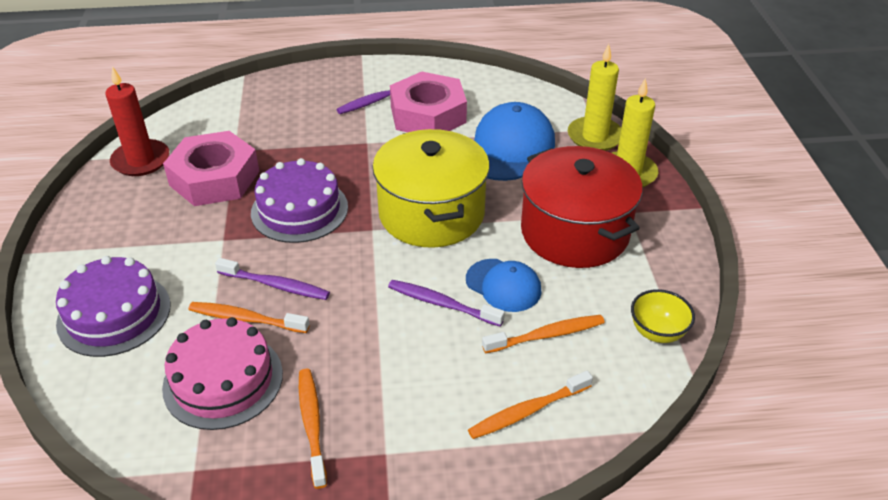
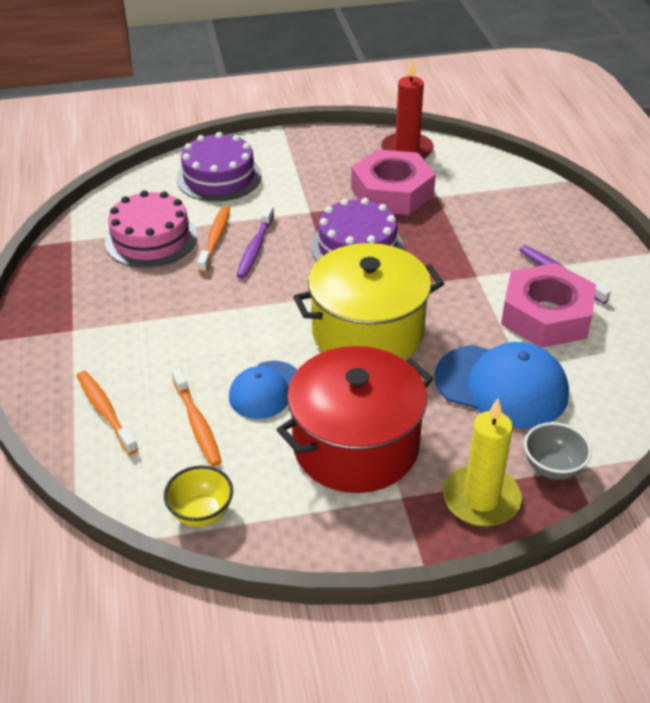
camera: 85 degrees right, 0 degrees up
orange toothbrush [299,369,327,489] -> none
purple toothbrush [388,280,505,327] -> none
yellow candle [568,44,621,151] -> grey bowl [524,422,592,480]

